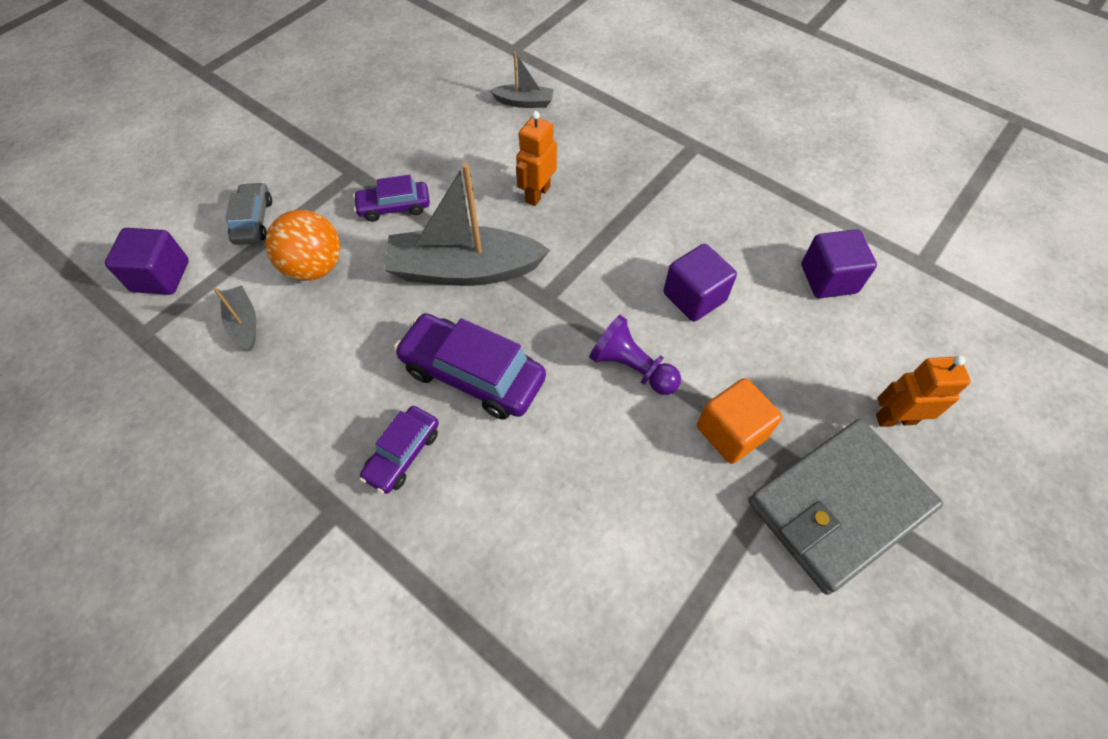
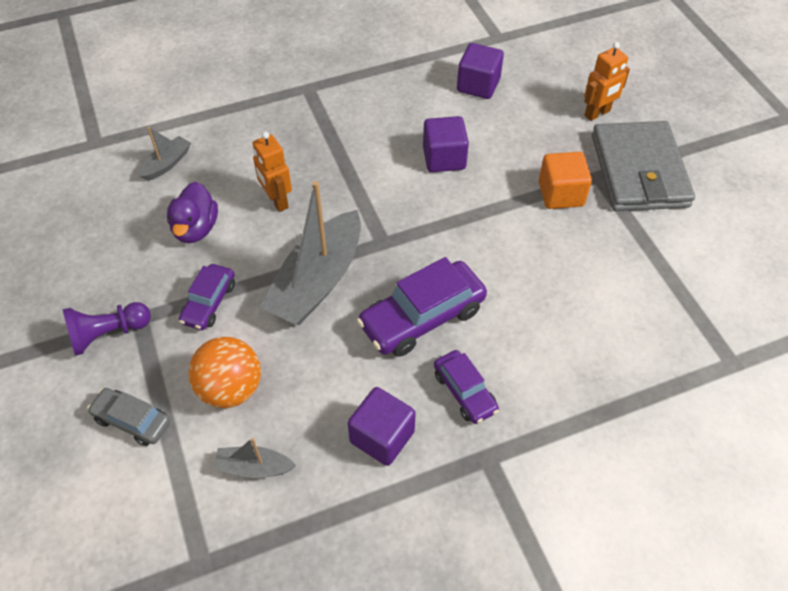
camera: 60 degrees left, 5 degrees down
purple cube [105,228,189,295] -> purple cube moved to [348,387,416,466]
purple pawn [589,315,681,395] -> purple pawn moved to [63,302,151,356]
orange robot [876,355,971,427] -> orange robot turned 150 degrees counterclockwise [584,42,630,121]
none -> purple duck [167,182,218,243]

